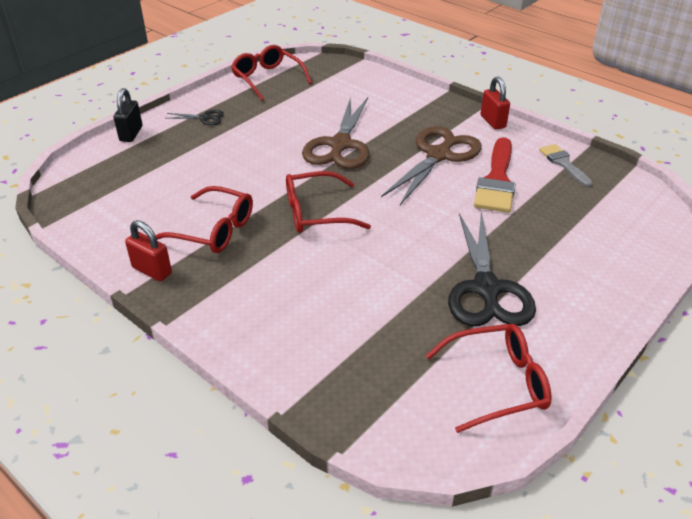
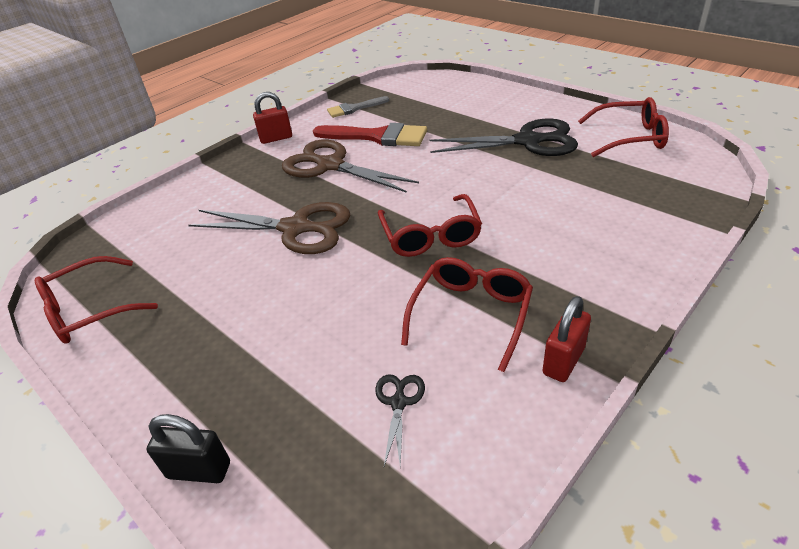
camera: 85 degrees left, 0 degrees up
black scissors [166,110,224,125] -> black scissors moved to [375,374,425,466]
red glasses [425,324,552,433] -> red glasses turned 105 degrees clockwise [578,97,669,157]

